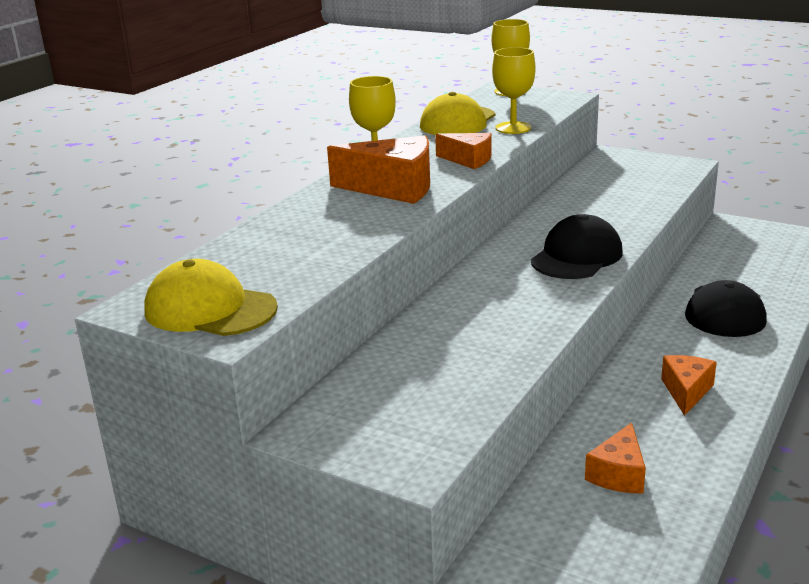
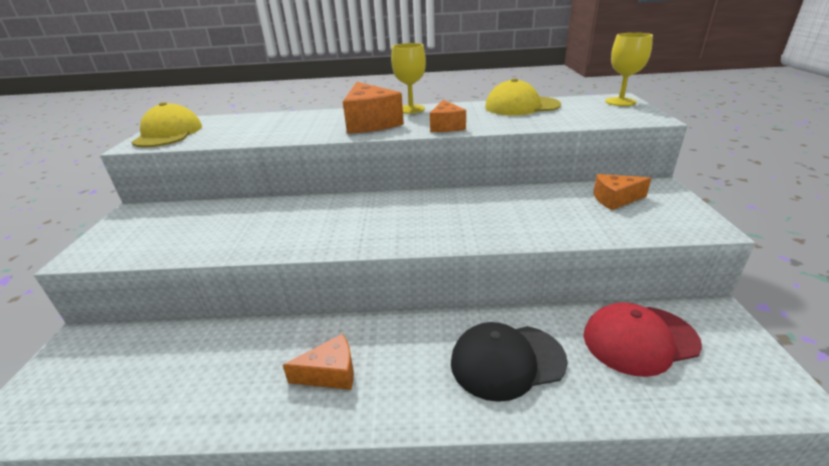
camera: 60 degrees right, 5 degrees up
yellow goblet [492,47,535,134] -> none
black cap [531,214,623,279] -> none
orange cheese [585,422,646,494] -> orange cheese moved to [593,174,651,210]
none -> red cap [584,302,702,377]

